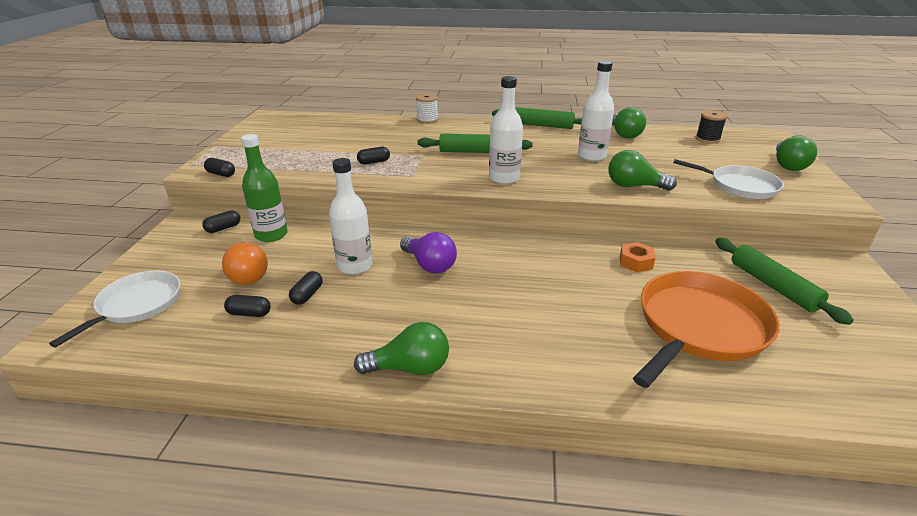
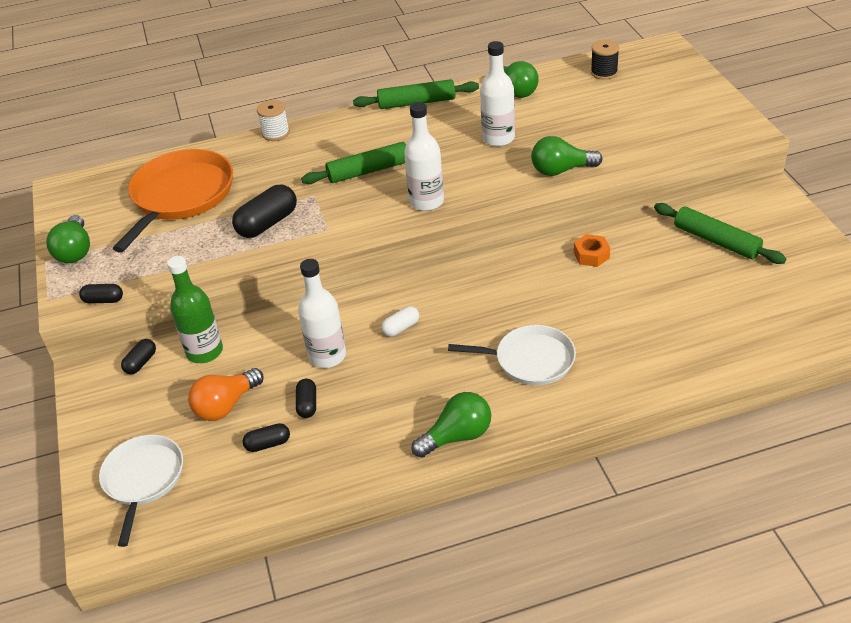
camera: 20 degrees left, 10 degrees up
orange light bulb [222,242,268,285] -> orange light bulb turned 90 degrees clockwise [188,368,263,421]
black capsule [357,147,390,165] -> black capsule [232,185,297,238], size x1.82
purple light bulb [400,232,457,274] -> white capsule [381,306,419,337]
orange pan [633,271,780,388] -> orange pan moved to [113,149,233,253]
white pan [673,159,784,199] -> white pan moved to [448,325,576,385]
green light bulb [776,135,817,171] -> green light bulb moved to [46,215,90,263]

